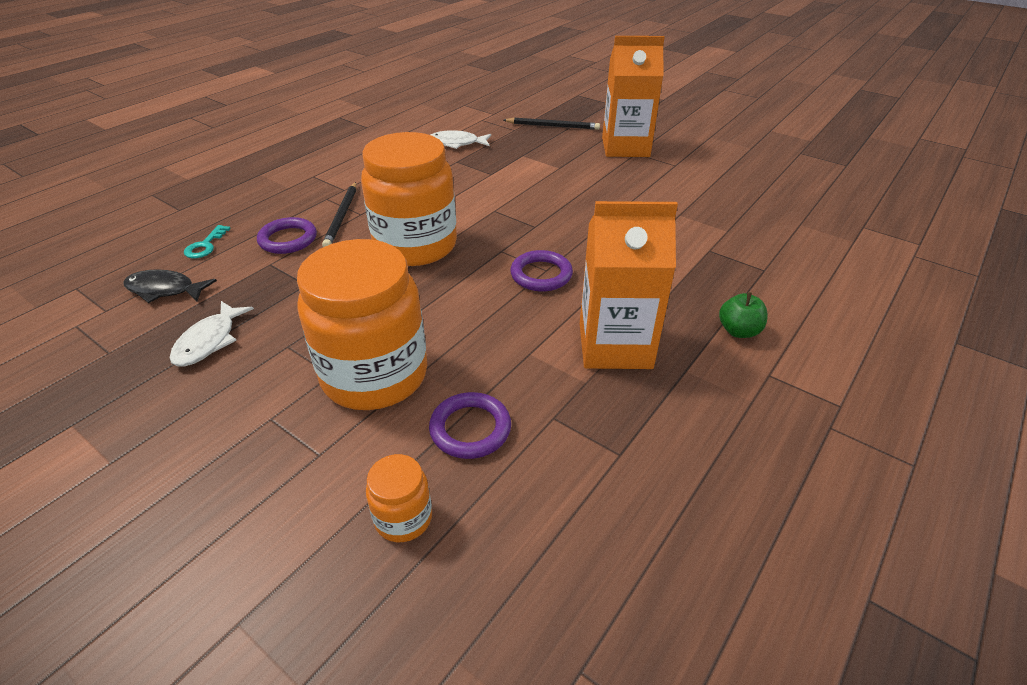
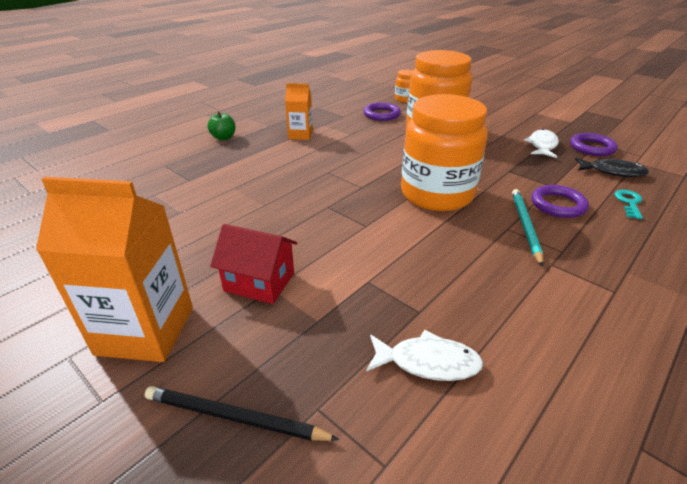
camera: 175 degrees left, 5 degrees down
black pencil [322,182,356,247] -> turquoise pencil [512,189,543,267]
purple ring [510,250,573,291] -> purple ring moved to [570,133,618,156]
orange carton [580,201,678,369] -> orange carton [285,83,313,140], size x0.55
none -> red house [210,224,297,304]

